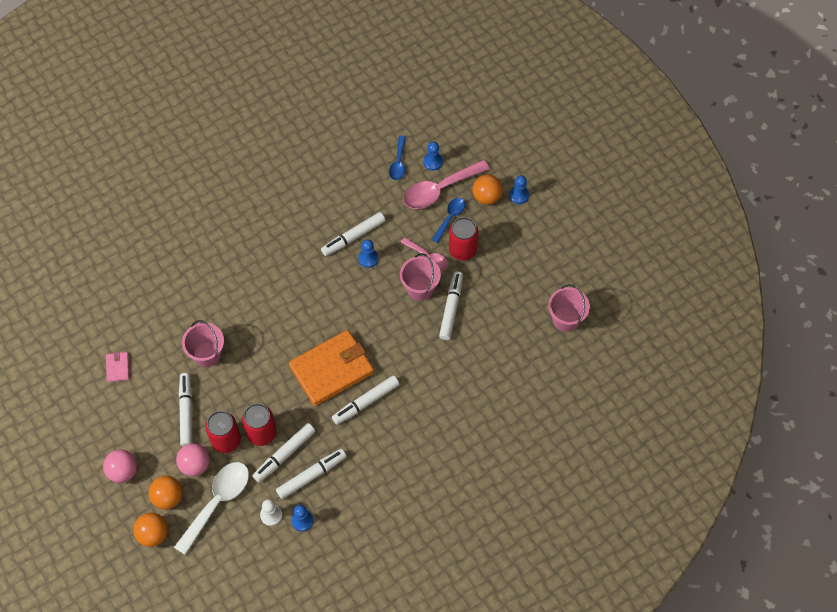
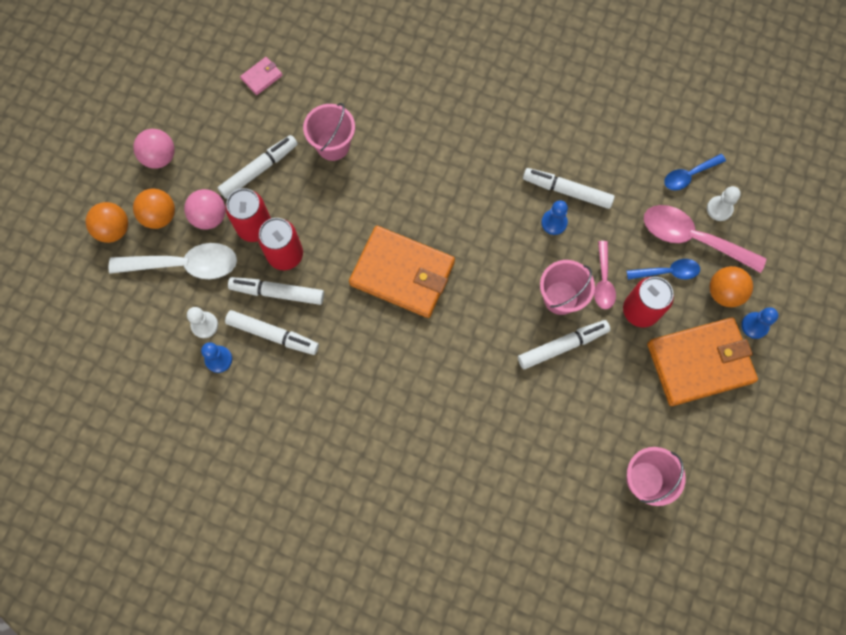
camera: 55 degrees right, 10 degrees up
white marker [332,375,399,425] -> none
blue pawn [423,142,443,171] -> white pawn [707,186,741,221]
none -> orange wallet [647,317,758,406]

